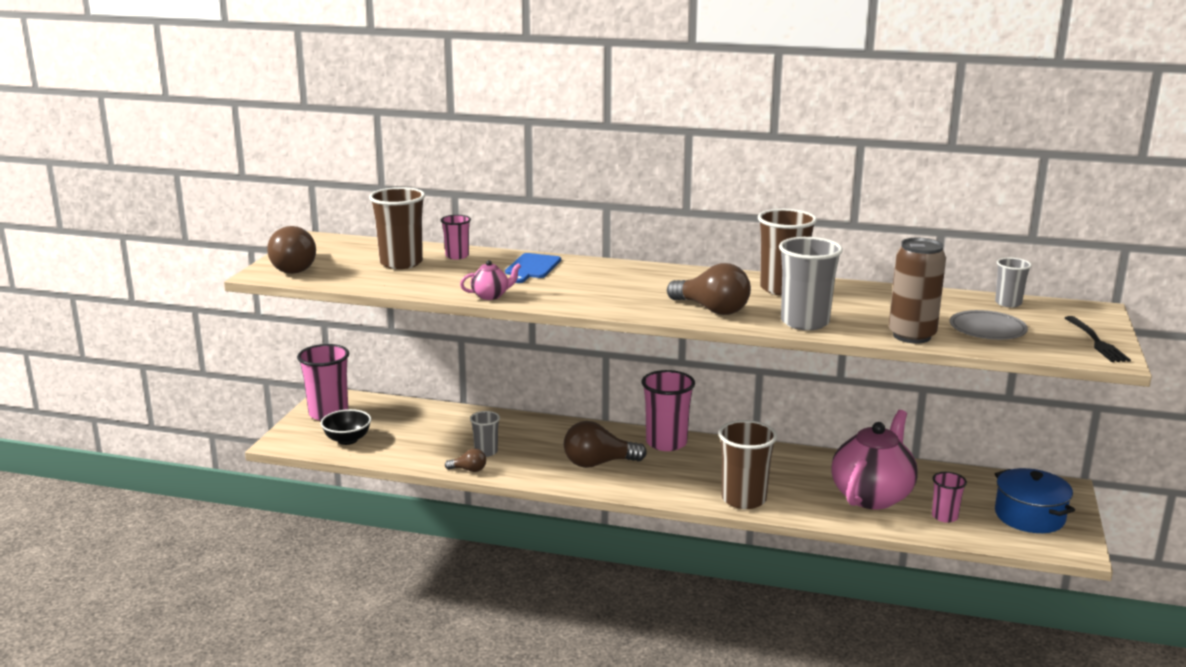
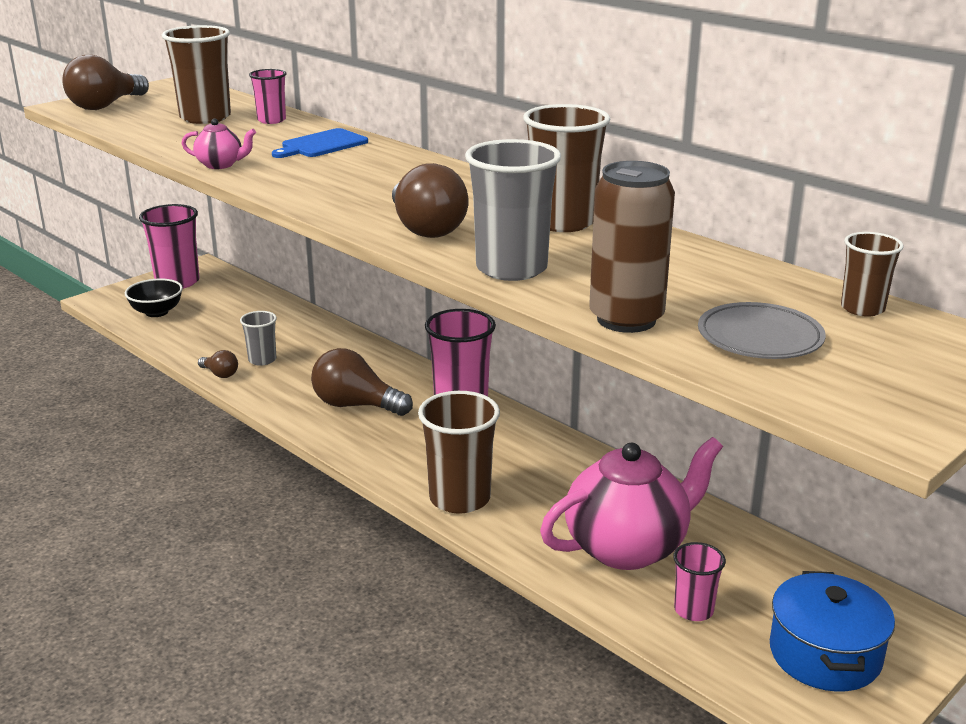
camera: 30 degrees right, 5 degrees up
grey cup [995,258,1032,308] -> brown cup [841,232,904,317]
black fork [1065,316,1131,362] -> none

